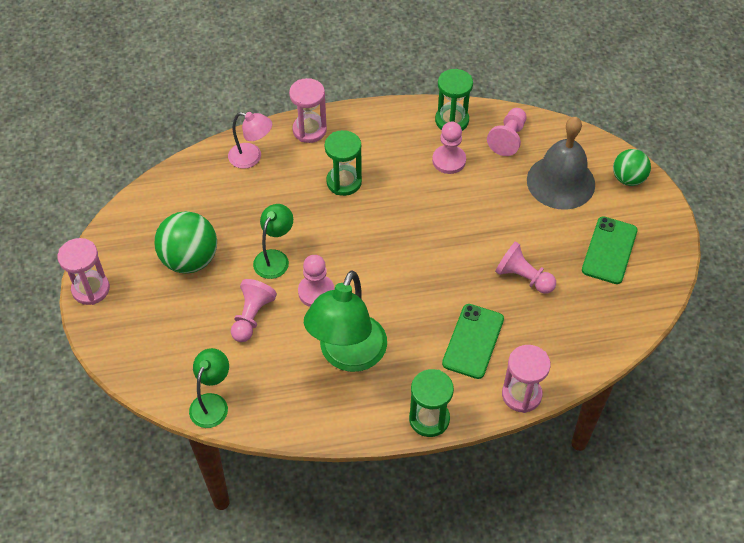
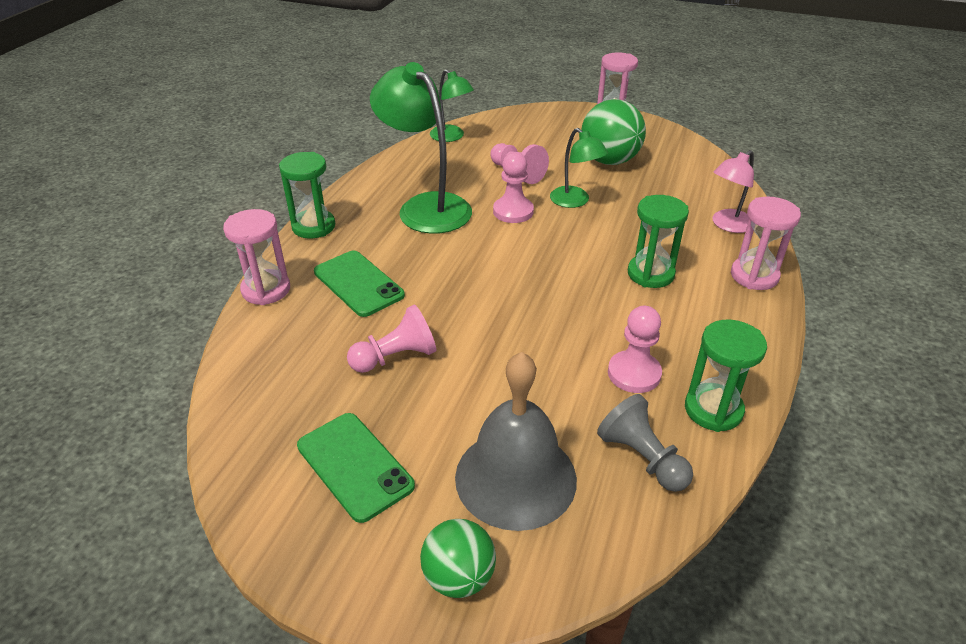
camera: 120 degrees right, 15 degrees down
pink pawn [487,108,526,156] -> grey pawn [597,394,693,492]

